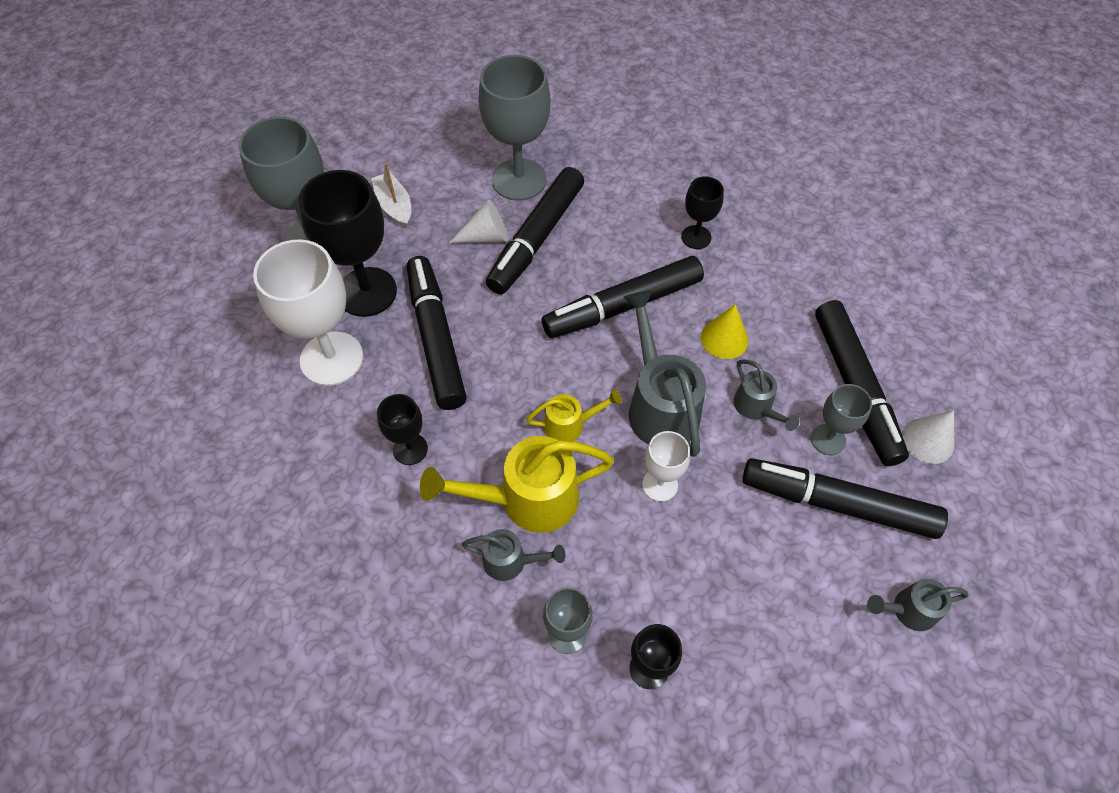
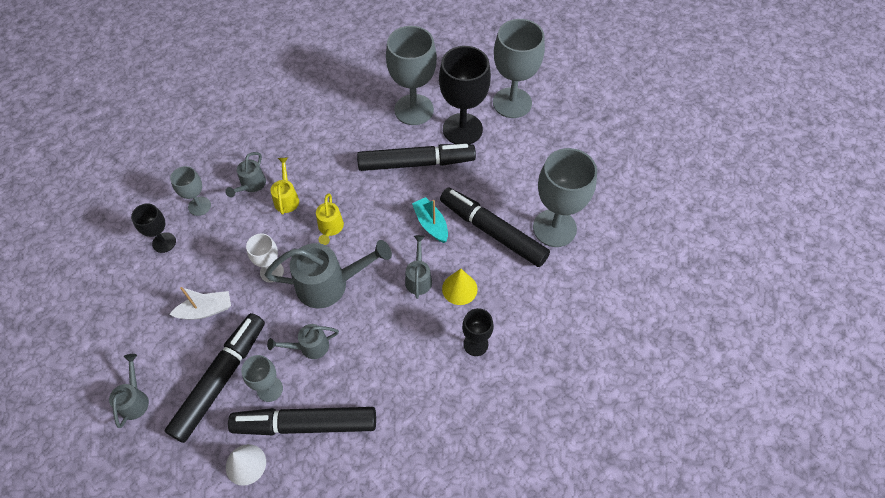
camera: 100 degrees right, 0 degrees up
white goblet [253,239,363,386] -> grey goblet [386,26,437,125]
white boat [371,163,411,228] -> white boat moved to [169,287,231,320]
black goblet [377,394,428,465] -> none
yellow watering can [420,436,614,533] -> yellow watering can [271,158,299,215], size x0.54
white cone [449,200,508,243] -> none
black marker [542,256,704,338] -> grey watering can [405,235,432,299]
yellow cone [701,304,748,359] -> yellow cone moved to [442,269,478,305]
none -> turquoise boat [412,197,448,243]

